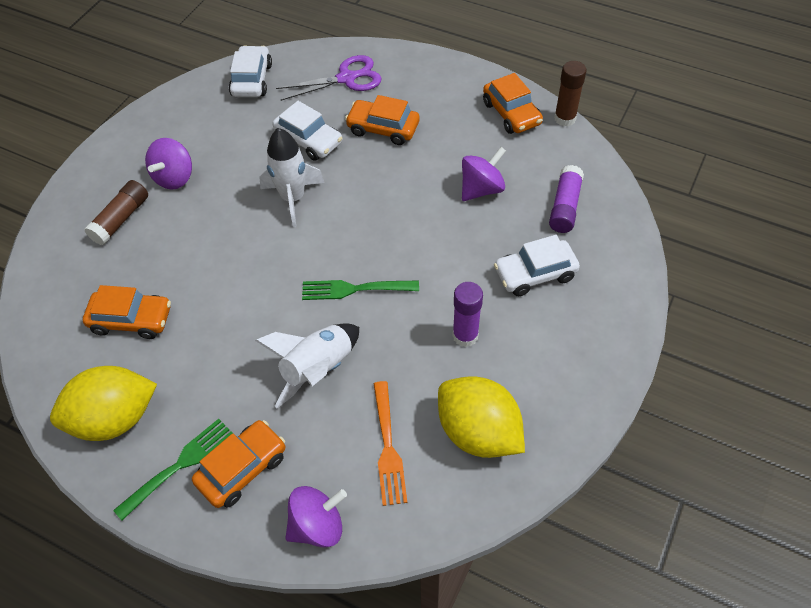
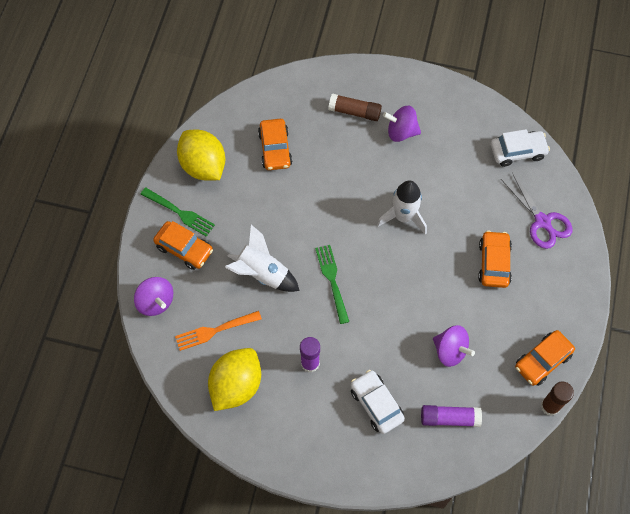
camera: 75 degrees right, 10 degrees up
white car [273,101,342,161] -> none

